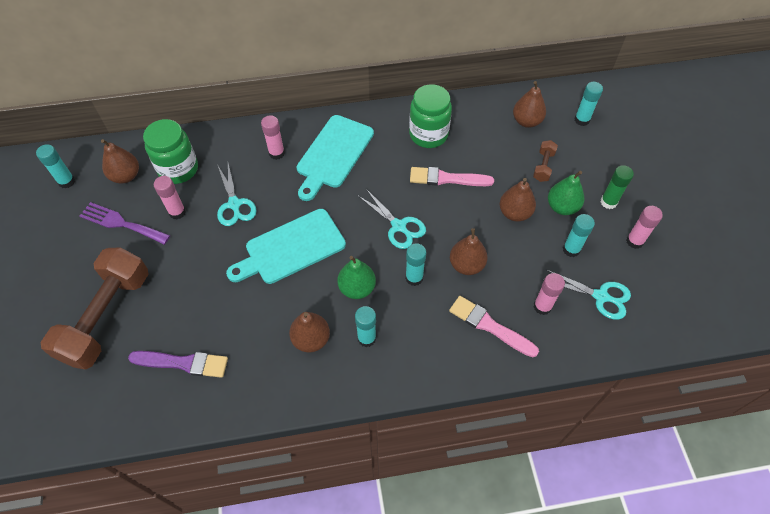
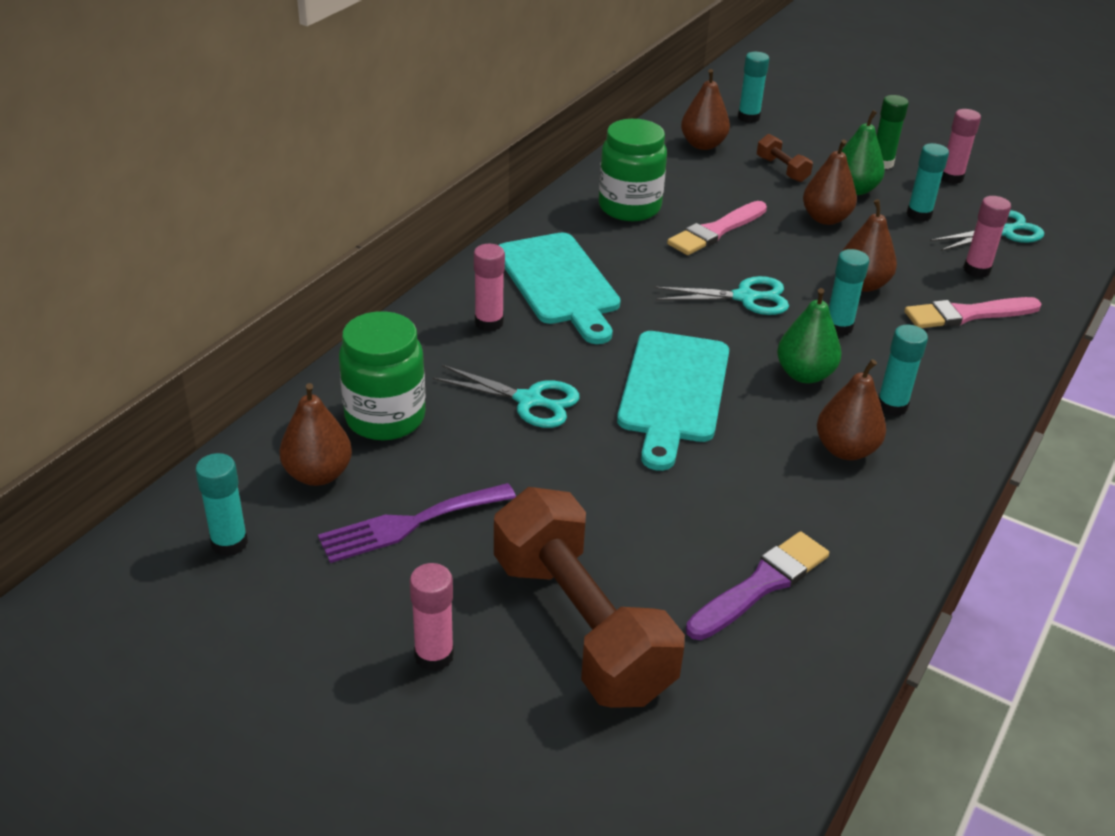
camera: 50 degrees left, 20 degrees down
pink glue stick [154,176,186,219] -> pink glue stick moved to [410,563,454,671]

